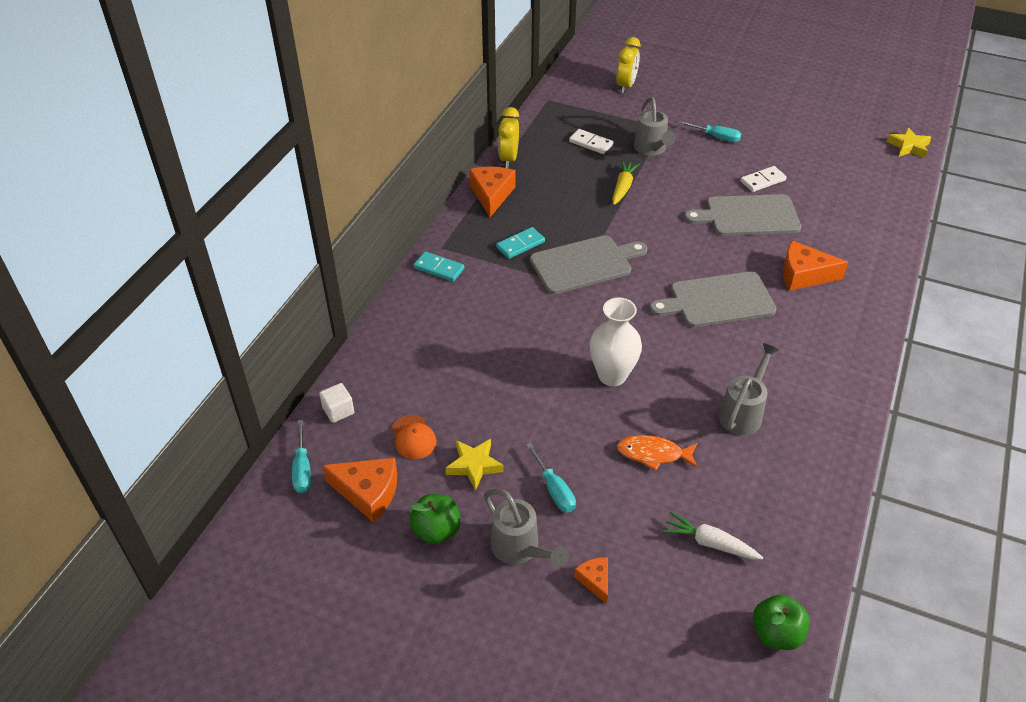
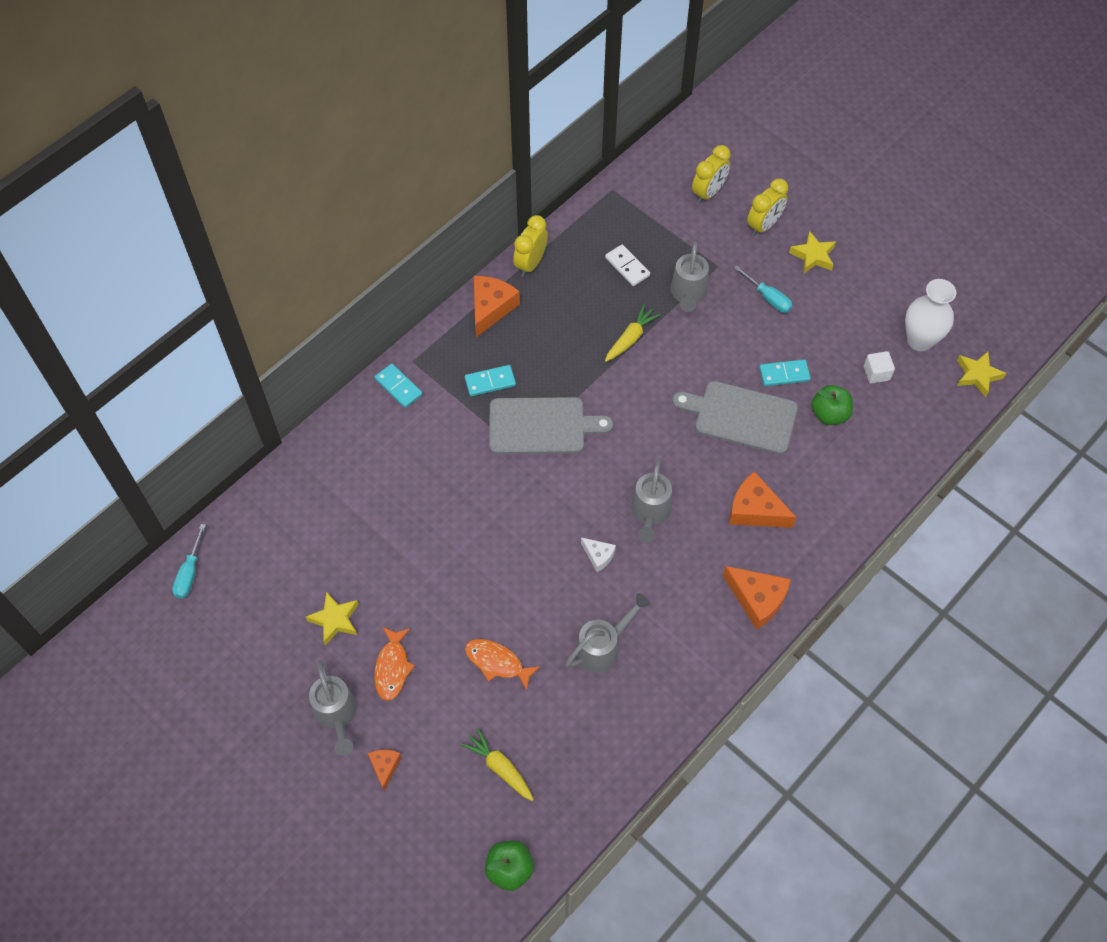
camera: 20 degrees right, 15 degrees up
white cube [319,383,354,423] -> white cube moved to [864,351,895,384]
orange cheese [322,458,397,523] -> orange cheese moved to [723,566,791,630]
orange cap [391,415,436,459] -> none
green apple [410,494,461,544] -> green apple moved to [811,385,853,425]
turquoise screwdriver [526,443,576,512] -> orange fish [374,627,415,701]
white vase [590,298,642,386] -> white vase moved to [905,279,956,351]
grey cutting board [650,271,777,327] -> grey watering can [631,459,672,543]
white carrot [663,511,763,560] -> yellow carrot [461,728,534,801]
white domino [740,166,787,192] -> turquoise domino [759,359,811,386]
none -> white cheese [581,537,616,572]
none -> yellow clock [747,179,788,236]
none -> yellow star [789,231,836,273]

